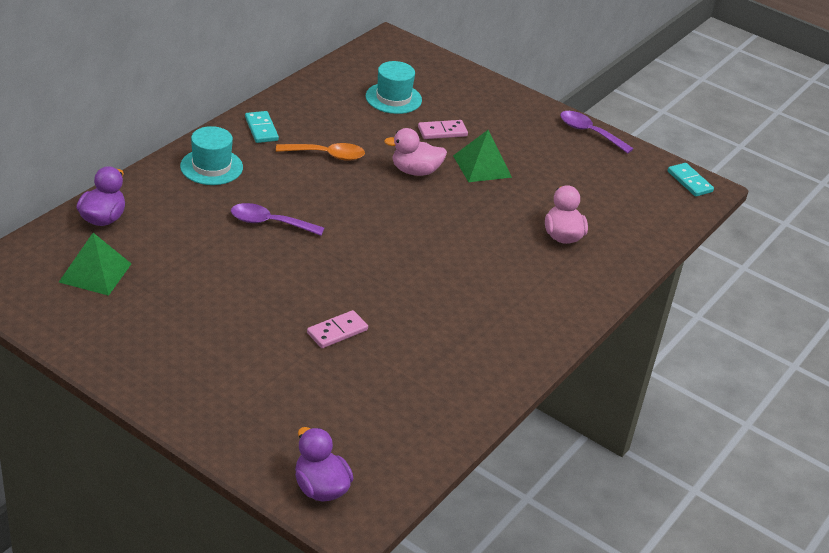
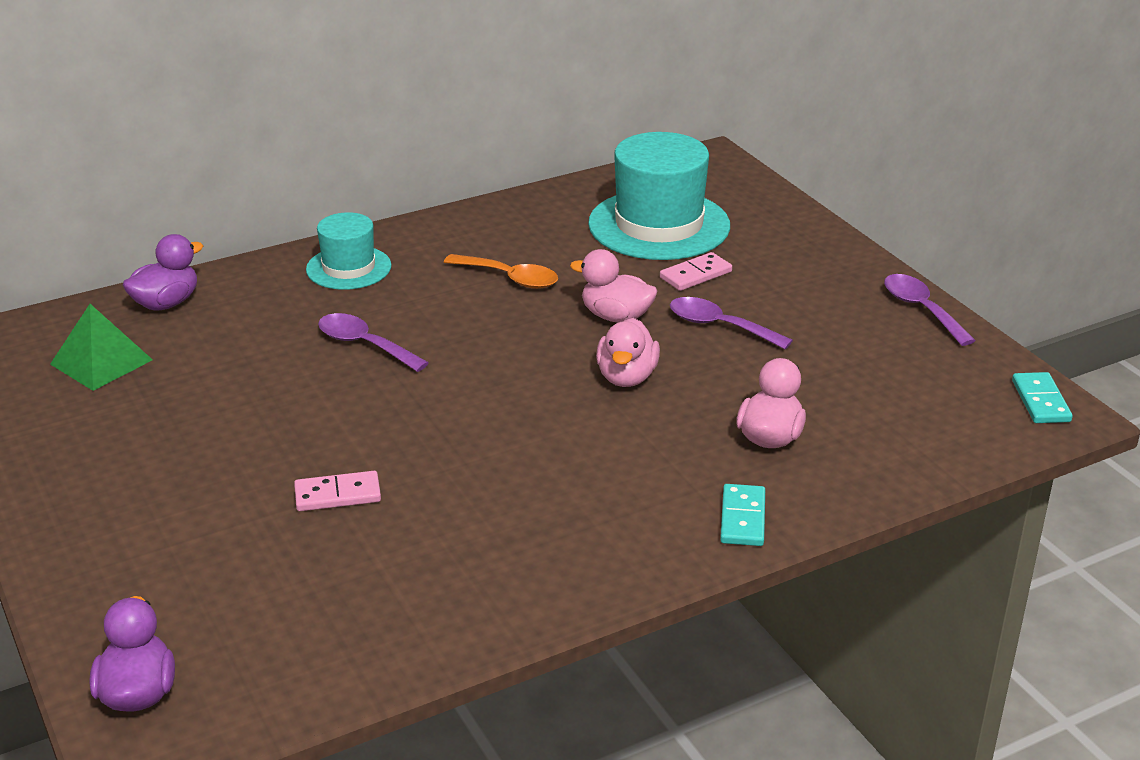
camera: 30 degrees right, 5 degrees down
turquoise domino [245,111,279,143] -> turquoise domino moved to [720,484,765,546]
turquoise hat [366,61,422,114] -> turquoise hat [588,132,730,260], size x1.75
pink domino [418,120,468,139] -> pink domino turned 45 degrees counterclockwise [660,252,732,291]
green pyramid [453,130,512,182] -> purple spoon [670,297,793,349]
none -> pink duck [596,318,660,387]

